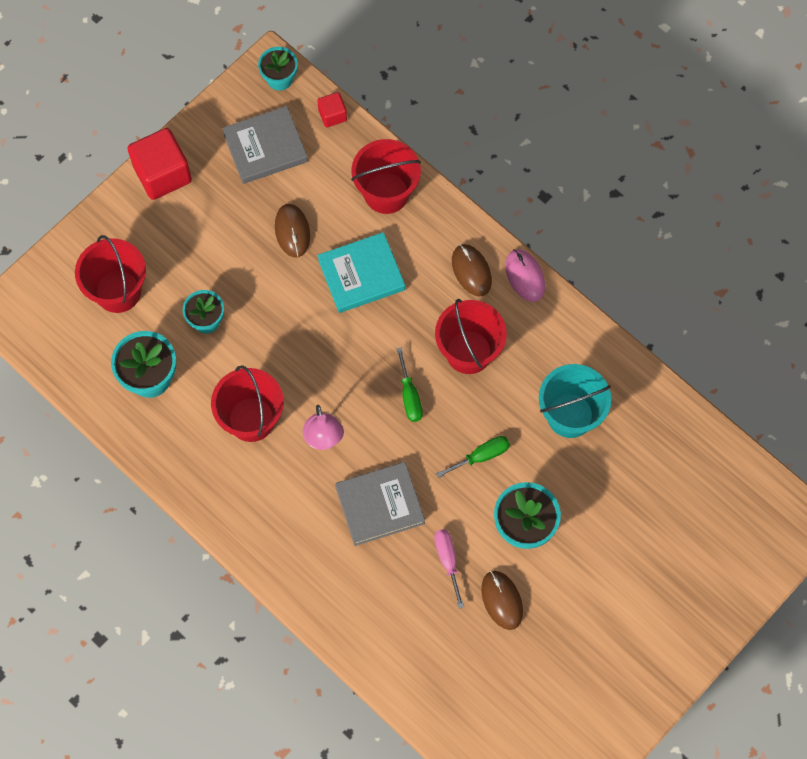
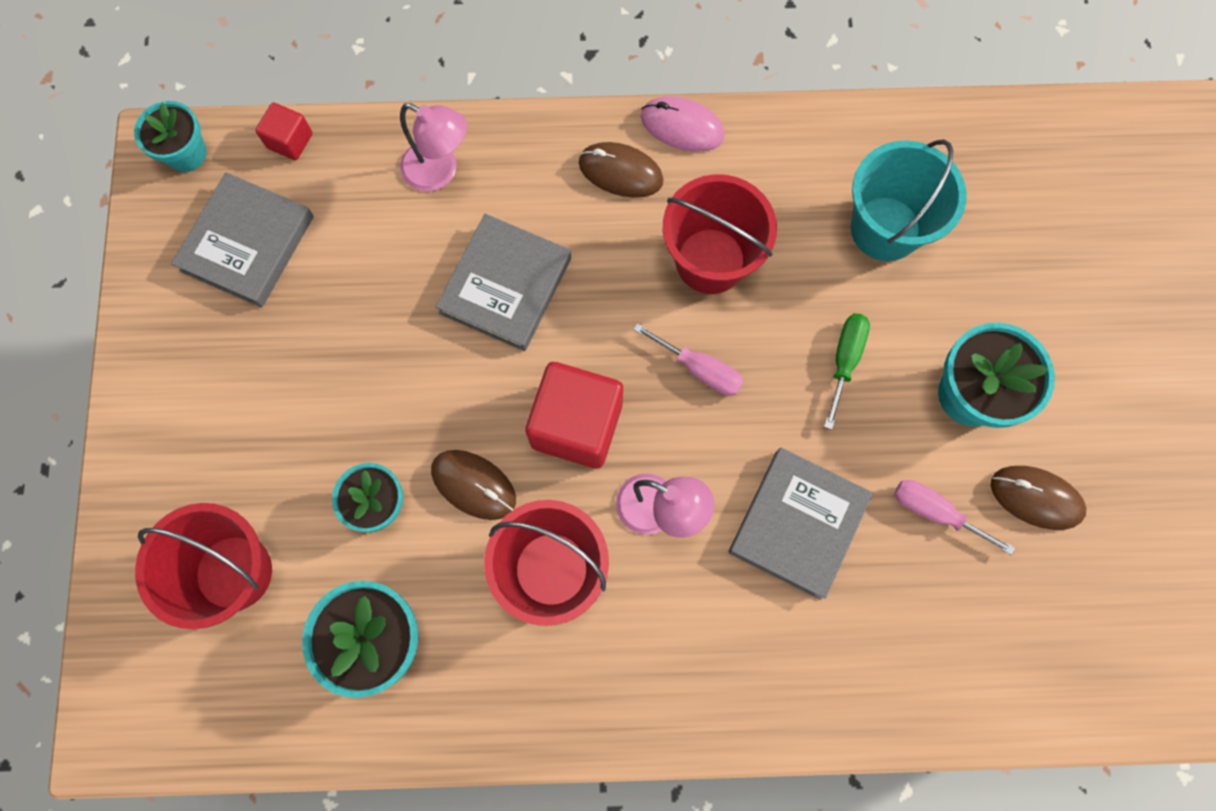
camera: 45 degrees left, 5 degrees up
red cube [127,128,192,200] -> red cube moved to [525,362,623,468]
brown mouse [275,204,310,257] -> brown mouse moved to [431,450,516,520]
turquoise book [318,232,405,313] -> grey book [436,214,571,351]
red bucket [351,139,421,214] -> pink lamp [400,103,467,192]
green screwdriver [396,347,423,422] -> pink screwdriver [633,323,744,396]

